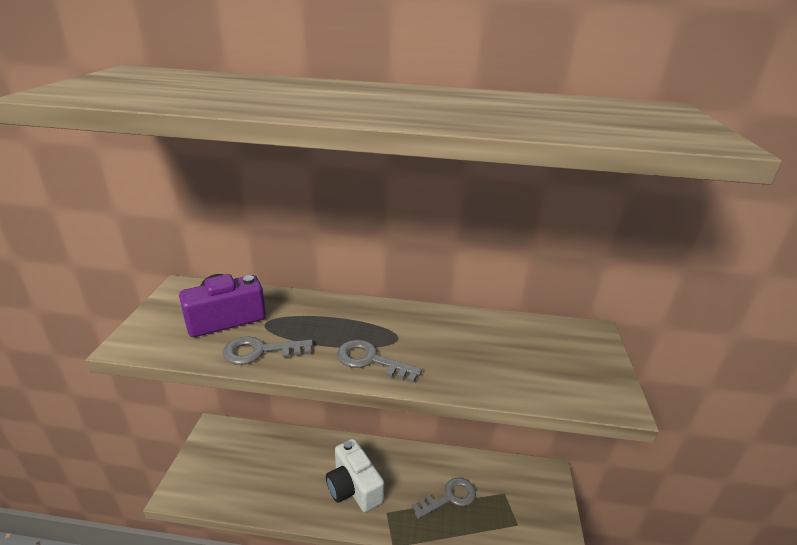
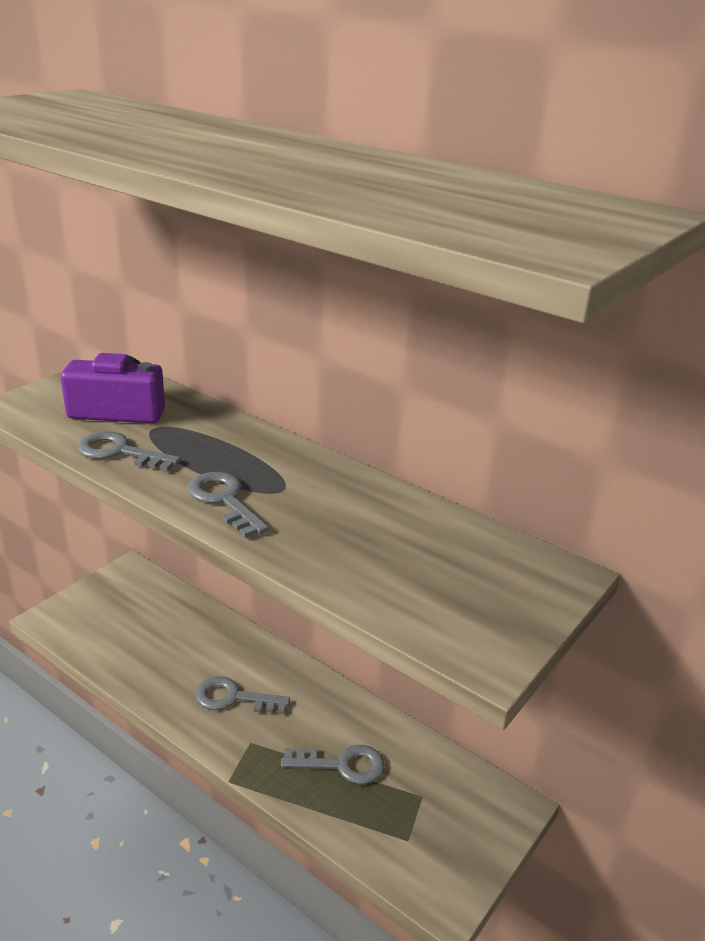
camera: 30 degrees right, 0 degrees up
white camera [326,439,384,512] -> grey key [195,676,290,714]

